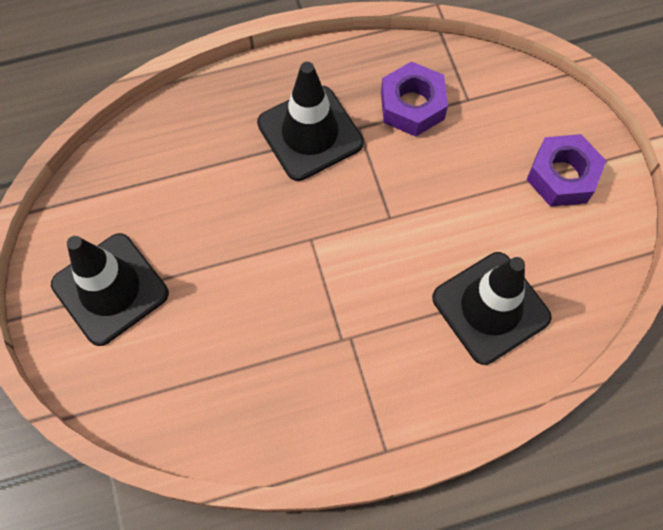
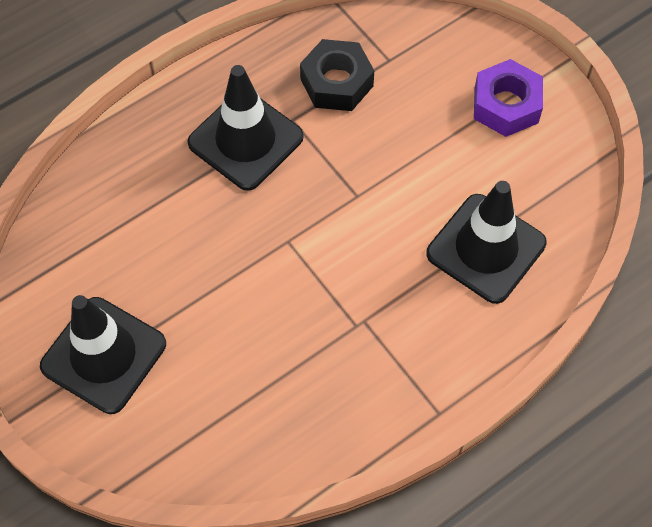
camera: 20 degrees left, 5 degrees down
purple nut [381,61,448,137] -> black nut [300,39,374,111]

